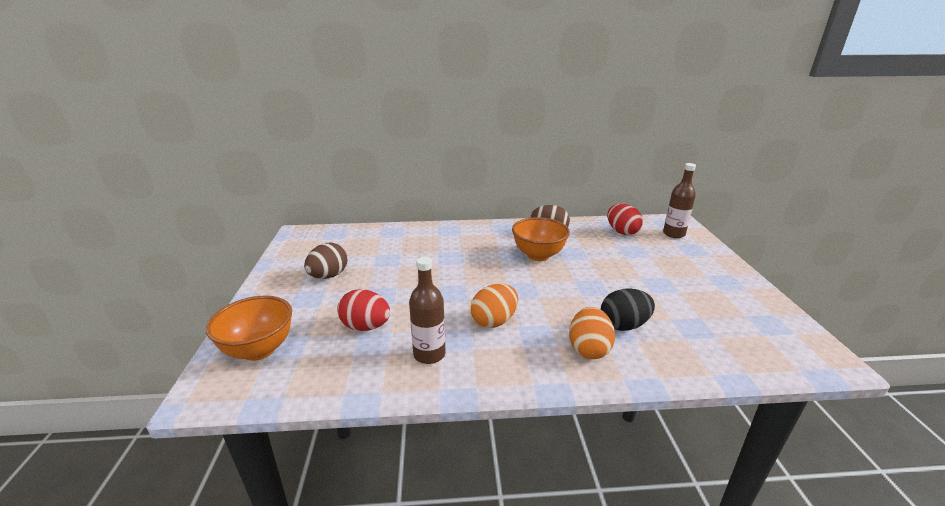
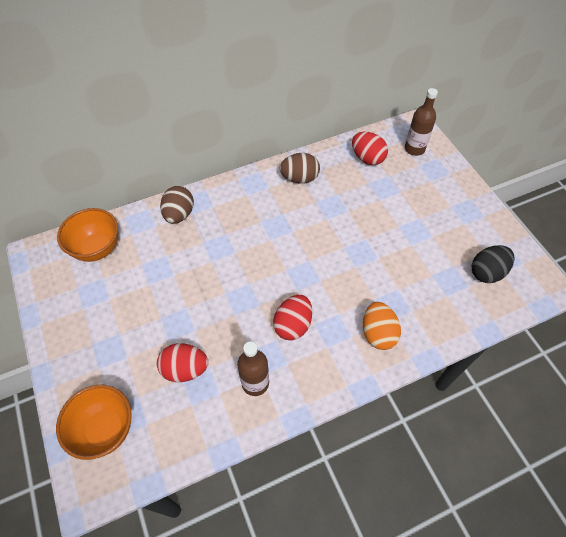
camera: 20 degrees left, 30 degrees up
brown egg [304,243,348,279] -> brown egg moved to [160,186,194,224]
orange egg [471,284,518,328] -> red egg [273,295,312,340]
orange bowl [512,217,570,261] -> orange bowl moved to [57,208,118,262]
black egg [601,288,655,331] -> black egg moved to [472,245,514,283]

